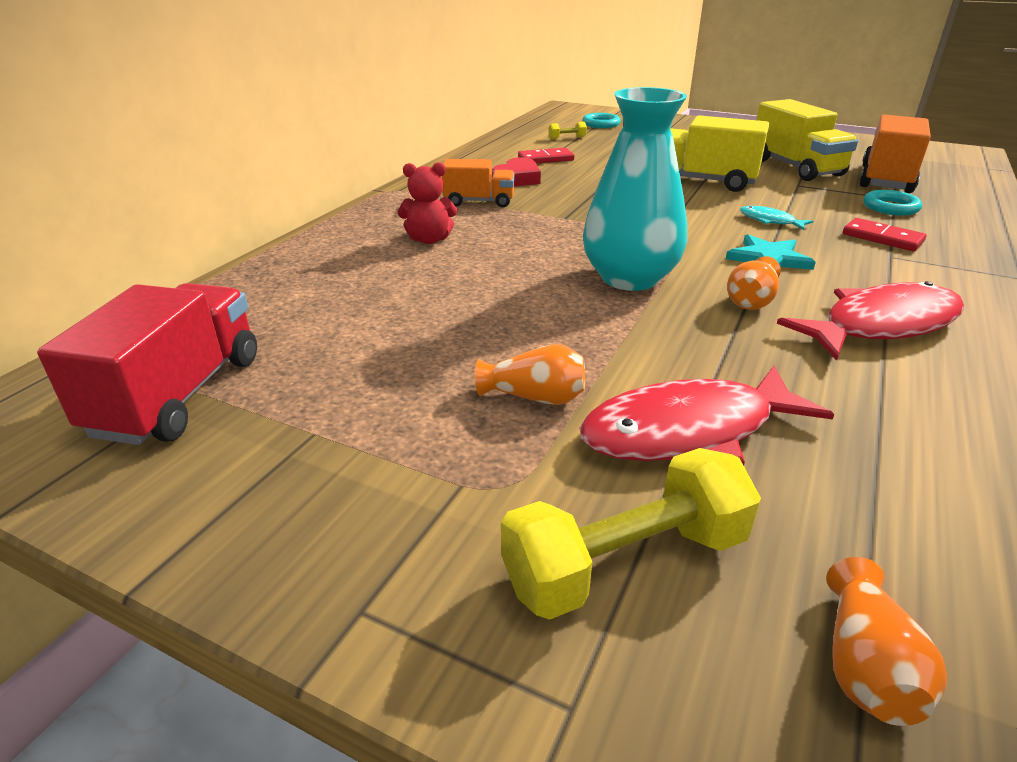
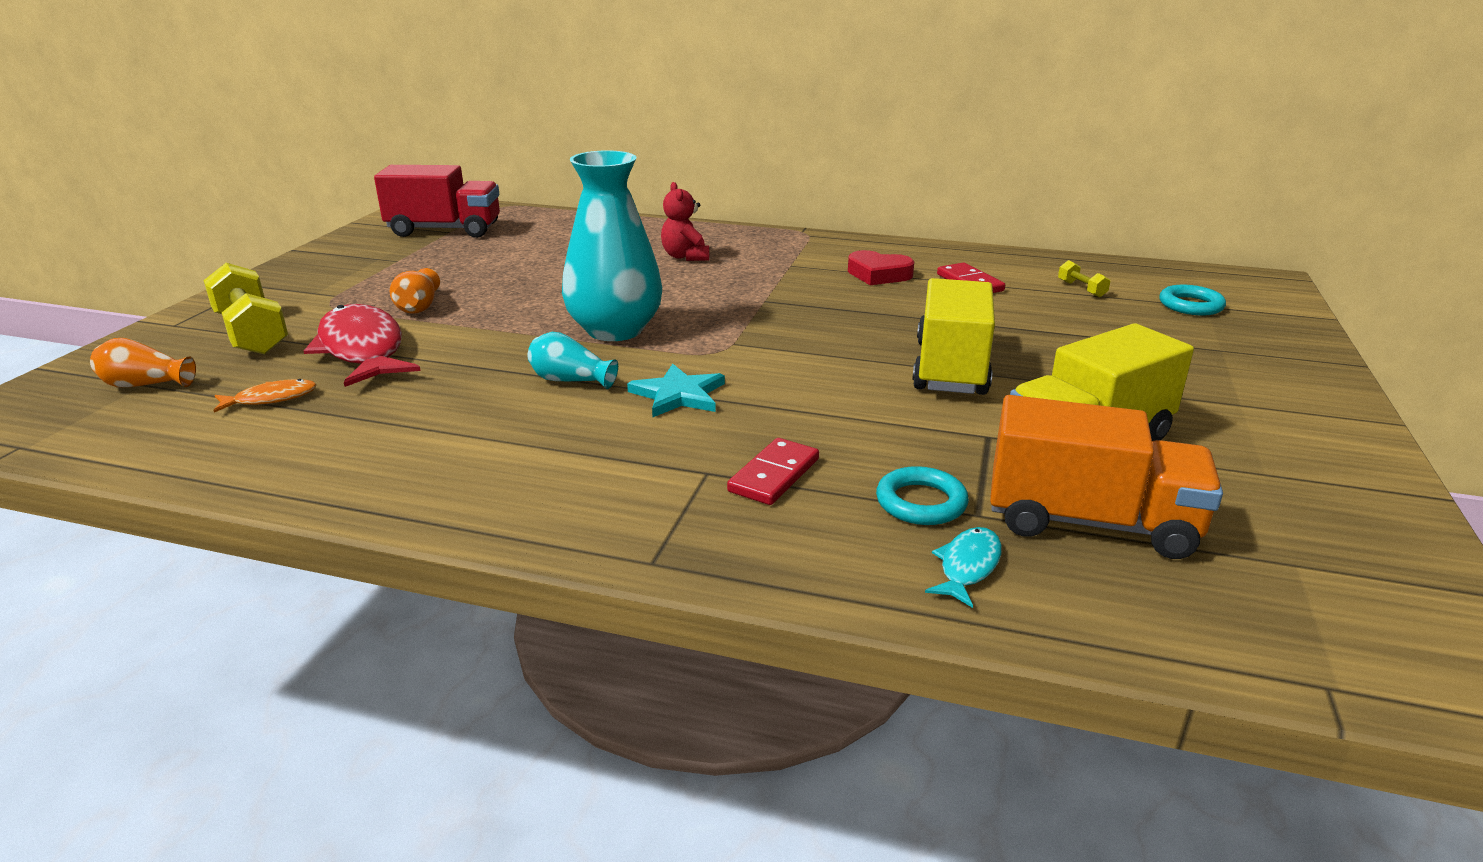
camera: 80 degrees right, 5 degrees down
orange truck [442,159,515,207] -> none
orange vase [727,256,781,310] -> turquoise vase [528,332,618,389]
turquoise fish [740,206,813,230] -> turquoise fish moved to [925,527,1002,608]
red fish [777,281,964,361] -> none
none -> orange fish [213,379,317,412]

